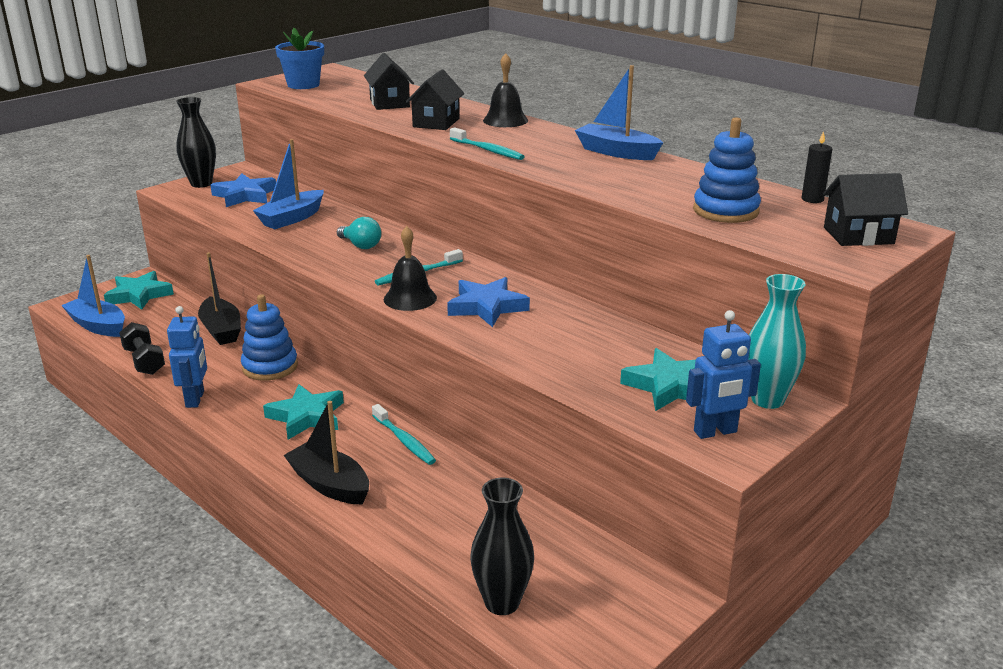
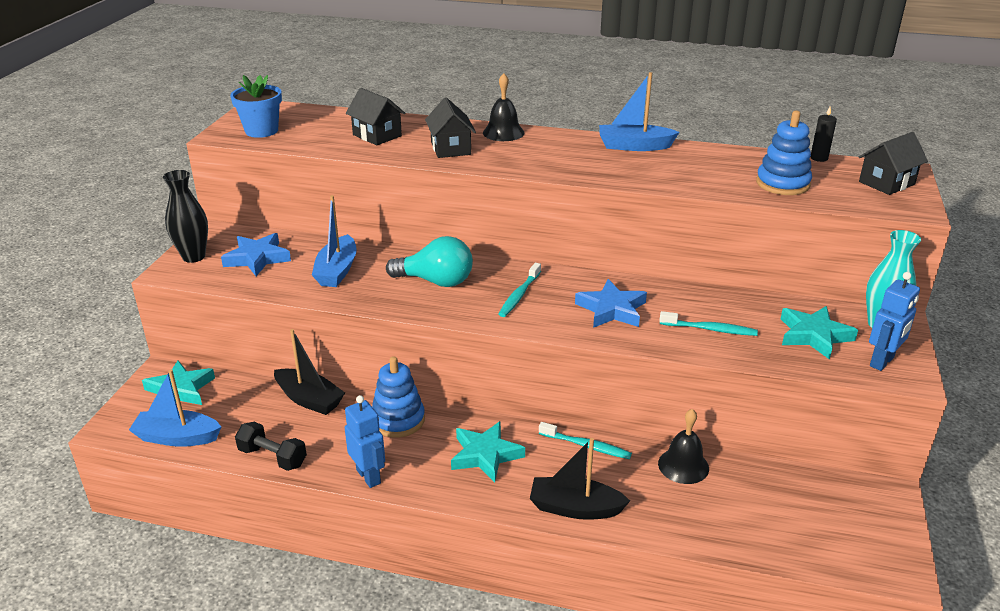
camera: 30 degrees left, 5 degrees up
turquoise light bulb [337,217,381,249] -> turquoise light bulb [386,236,473,287], size x1.63
black bell [384,226,437,311] -> black bell moved to [658,409,709,484]
turquoise toothbrush [450,127,525,160] -> turquoise toothbrush moved to [659,311,758,336]
black vase [470,478,534,615] -> none

